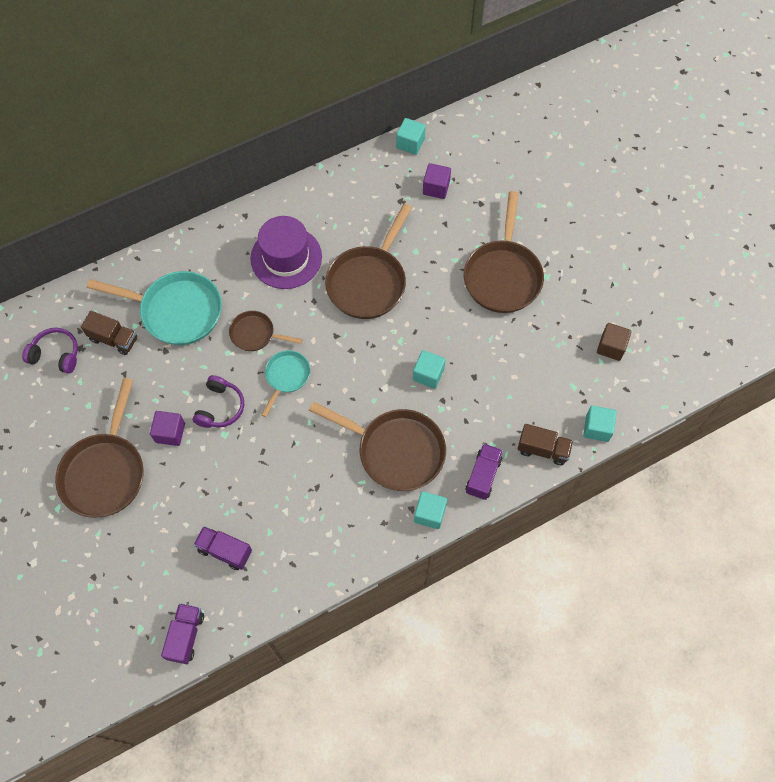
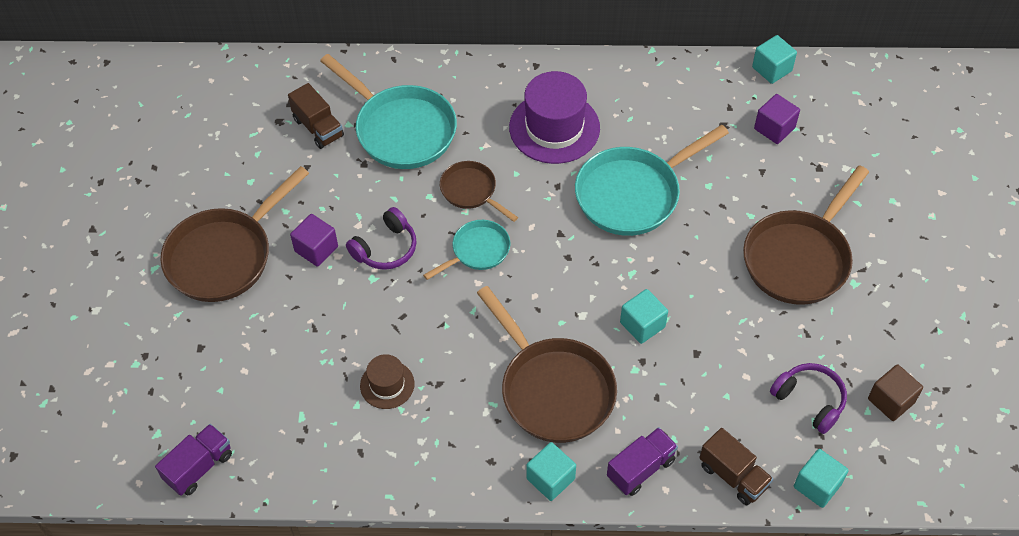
camera: 30 degrees right, 10 degrees down
purple headphones [22,328,78,374] -> purple headphones moved to [770,363,847,434]
purple truck [193,526,252,570] -> none
brown pan [325,204,412,319] -> turquoise pan [575,125,729,236]
none -> brown hat [360,354,415,409]

